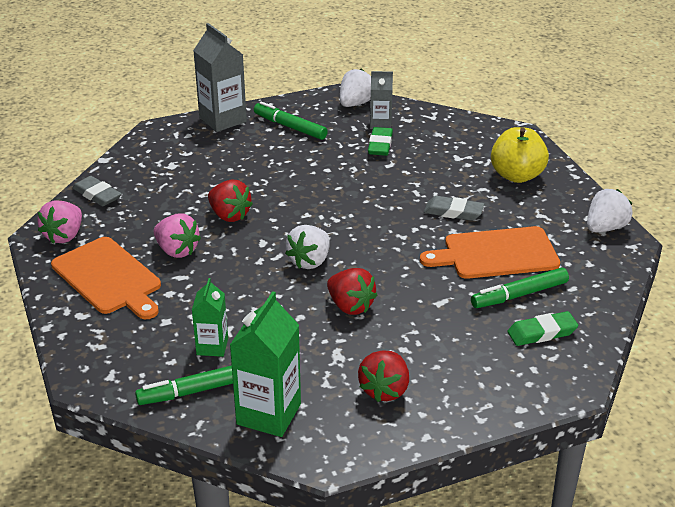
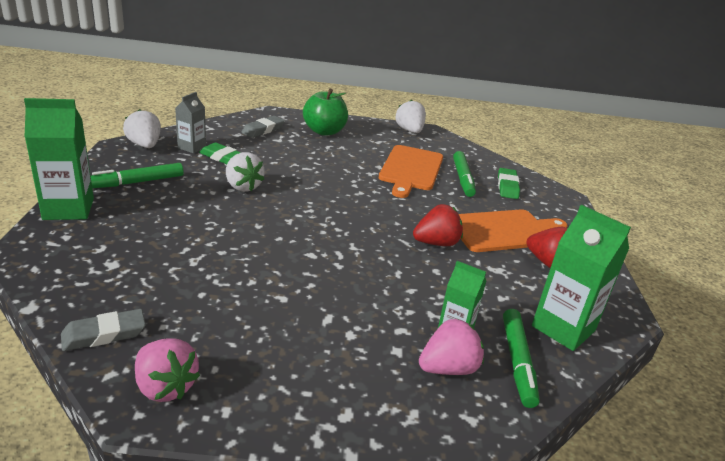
camera: 70 degrees left, 5 degrees down
orange cutting board [51,237,161,319] -> orange cutting board moved to [459,209,568,252]
pink strawberry [154,214,201,258] -> pink strawberry moved to [419,319,484,375]
grey carton [193,23,247,132] -> green carton [24,98,94,220]
red strawberry [208,179,253,222] -> none
white strawberry [285,225,330,269] -> white strawberry moved to [226,152,265,192]
grey eraser [424,196,484,221] -> grey eraser moved to [242,116,285,138]
yellow apple [491,127,549,183] -> green apple [303,88,348,136]

